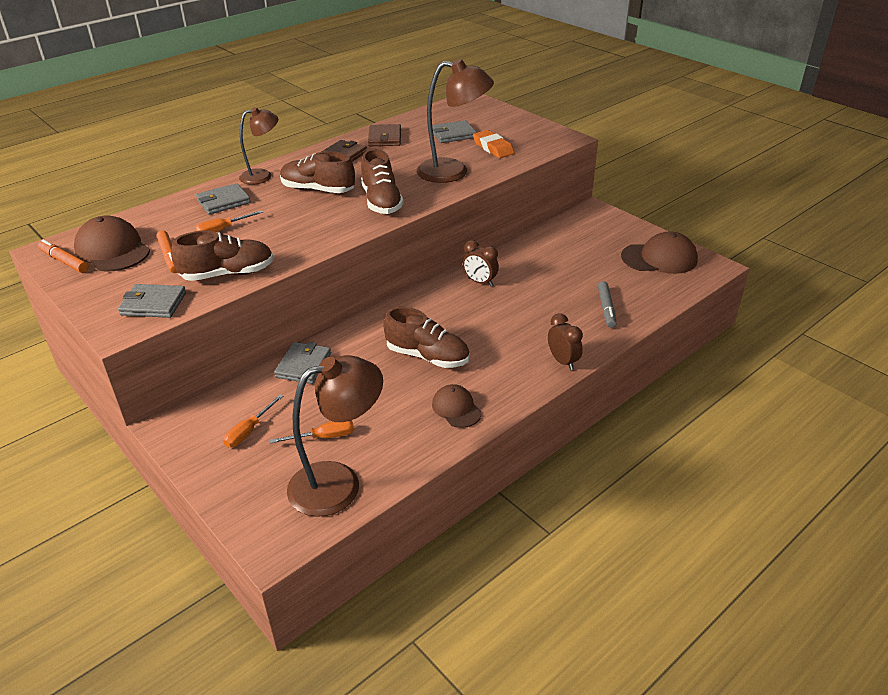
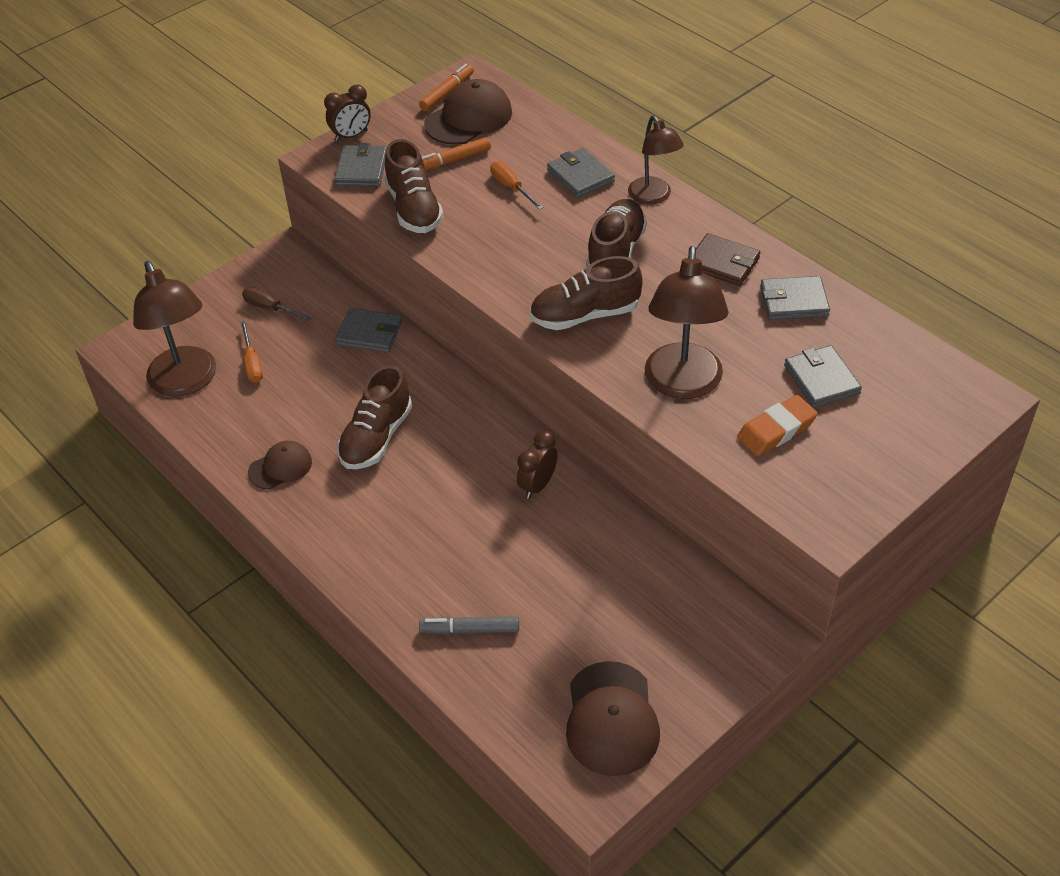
camera: 90 degrees right, 10 degrees up
orange screwdriver [223,394,283,447] -> brown screwdriver [242,287,313,321]
brown wallet [368,124,401,146] -> grey wallet [760,276,830,320]
brown clock [548,313,583,370] -> brown clock moved to [324,85,371,142]

